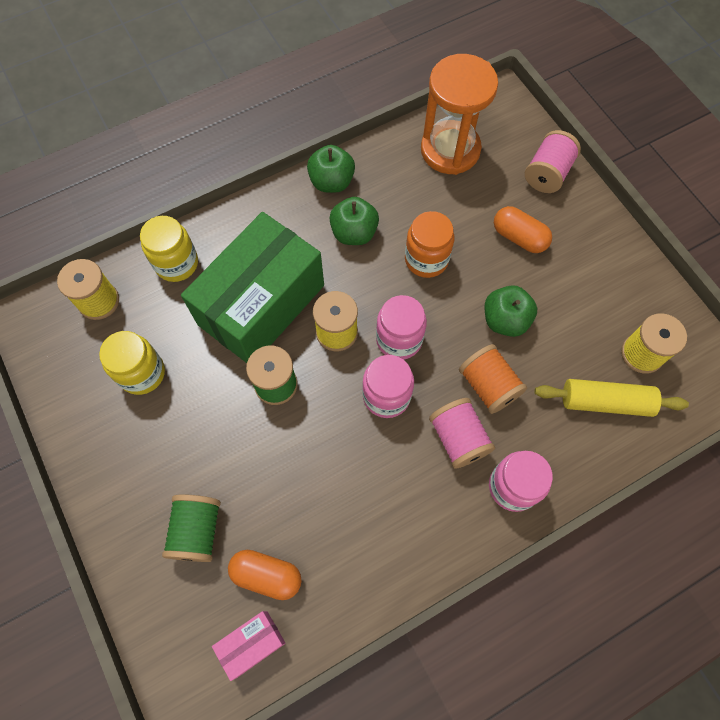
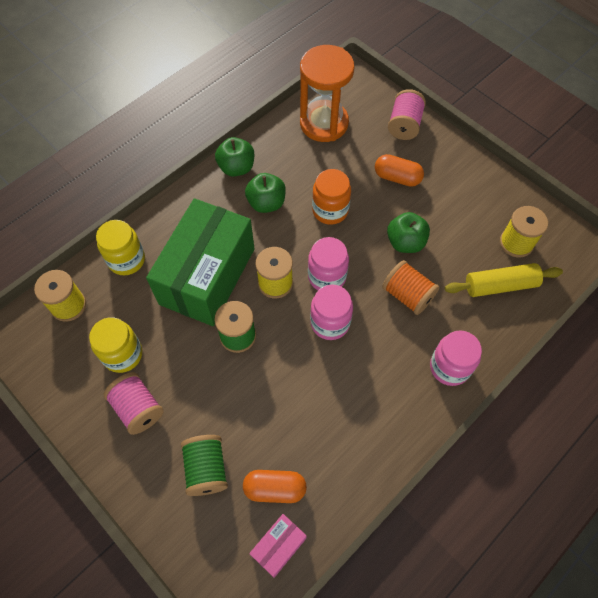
camera: 15 degrees left, 5 degrees down
pink spool [429,398,495,469] -> pink spool moved to [104,372,164,435]

